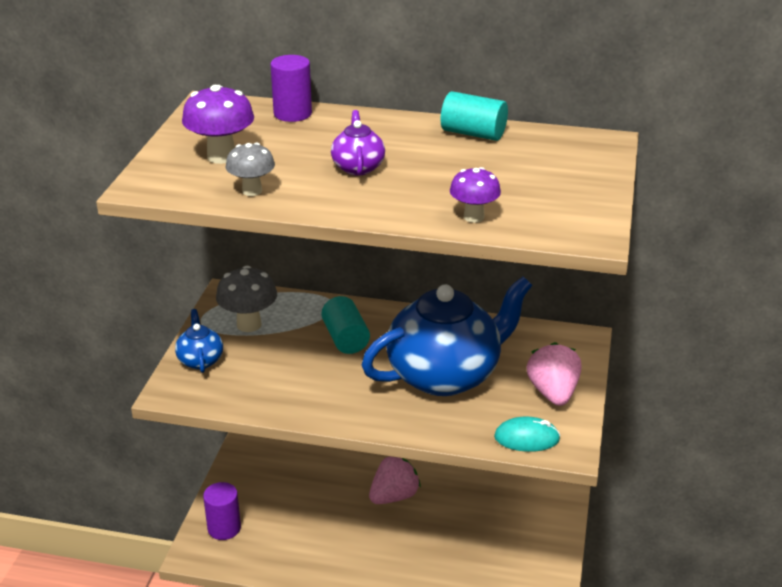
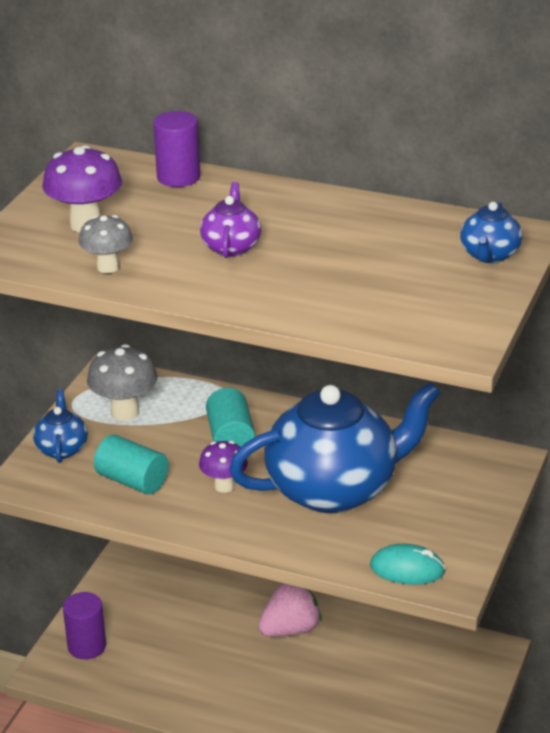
camera: 10 degrees right, 0 degrees up
turquoise cylinder [441,91,508,141] -> turquoise cylinder moved to [94,434,169,494]
purple mushroom [450,167,501,223] -> purple mushroom moved to [199,441,248,493]
pink strawberry [526,342,581,406] -> none
none -> blue teapot [460,202,522,263]

